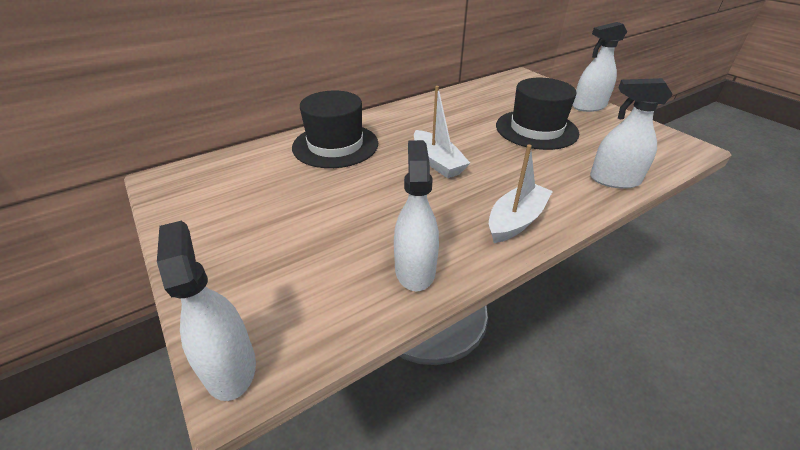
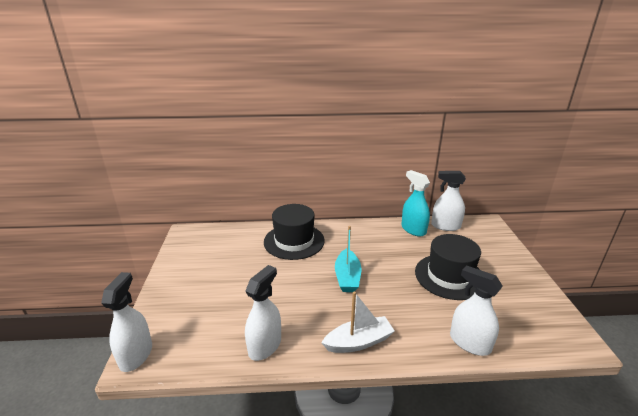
camera: 30 degrees right, 10 degrees down
white boat [414,86,470,178] -> turquoise boat [335,226,361,292]
white spray bottle [573,22,627,112] -> white spray bottle moved to [431,171,466,231]
none -> turquoise spray bottle [401,170,430,237]

